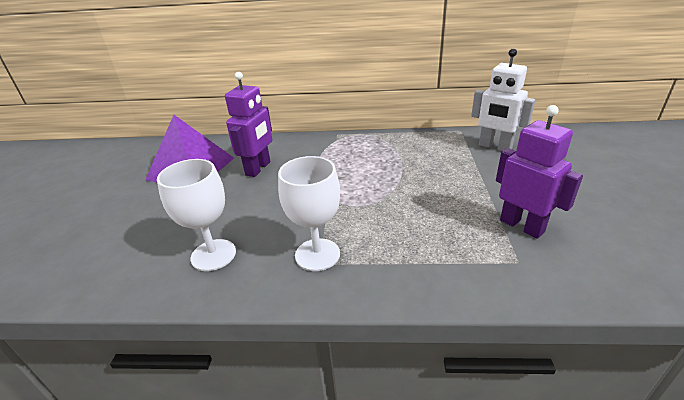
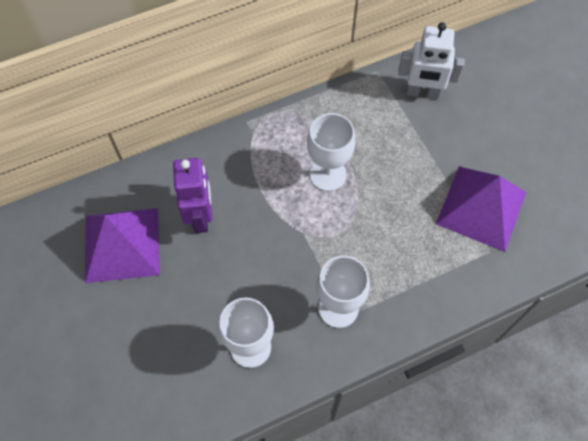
camera: 30 degrees left, 30 degrees up
purple robot [496,105,583,239] -> purple pyramid [436,167,526,252]
none -> white goblet [307,113,355,191]

